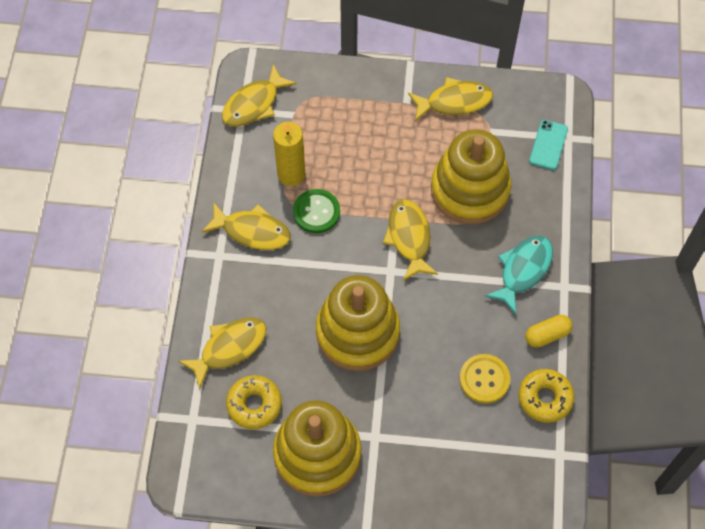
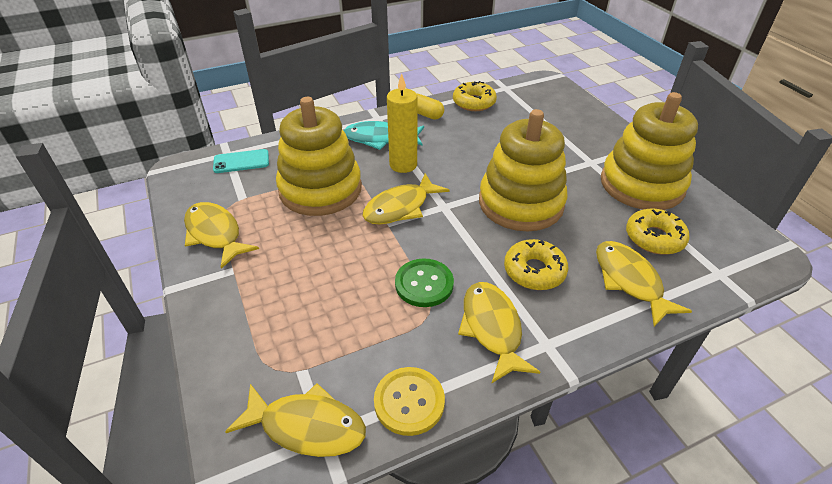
camera: 120 degrees left, 20 degrees down
yellow fish [178,317,266,390] -> yellow fish turned 45 degrees clockwise [596,241,692,327]
yellow candle [273,122,305,186] -> yellow candle moved to [387,73,417,173]
yellow button [459,354,510,403] -> yellow button moved to [374,367,445,436]
none -> yellow donut [504,239,569,290]

